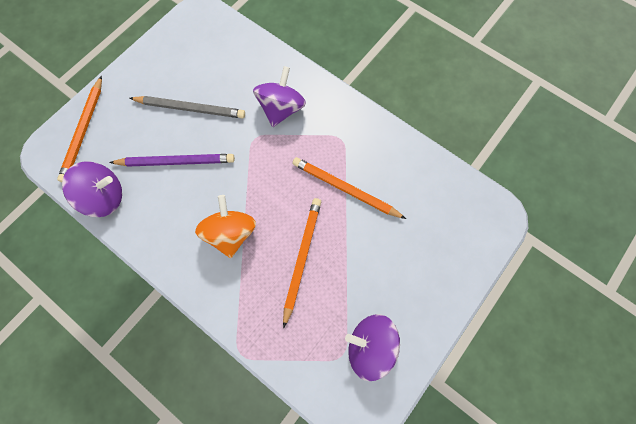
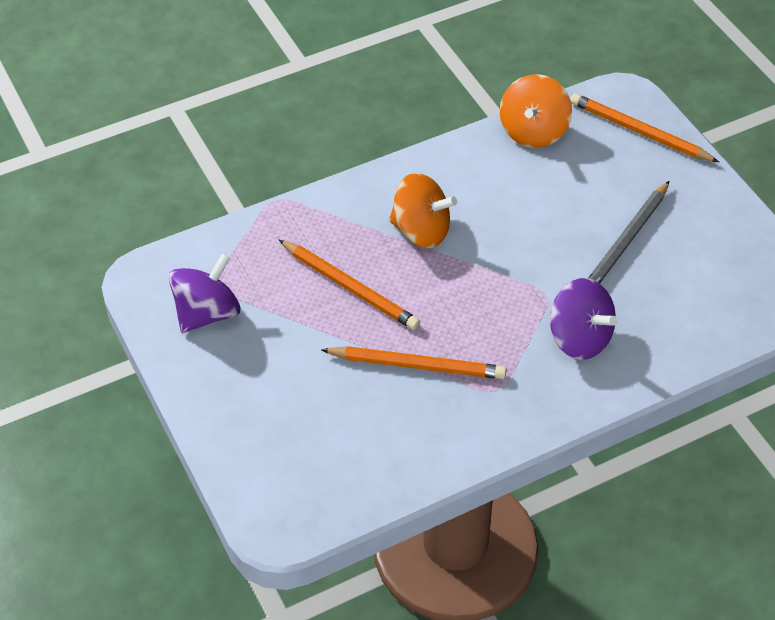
camera: 115 degrees right, 20 degrees down
purple spinning top [62,161,122,217] -> orange spinning top [500,74,572,148]
purple pencil [109,154,235,167] -> none
orange pencil [292,157,406,219] -> orange pencil turned 45 degrees clockwise [321,346,507,379]

